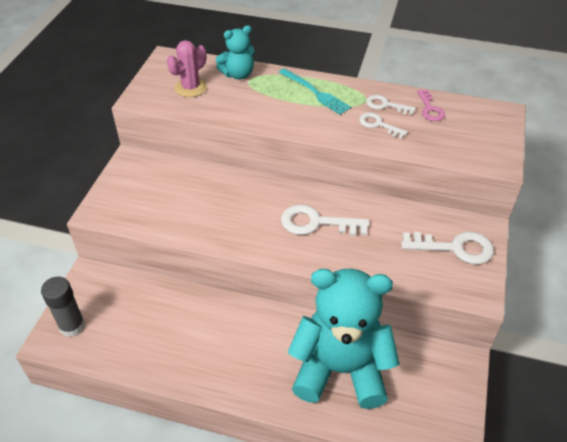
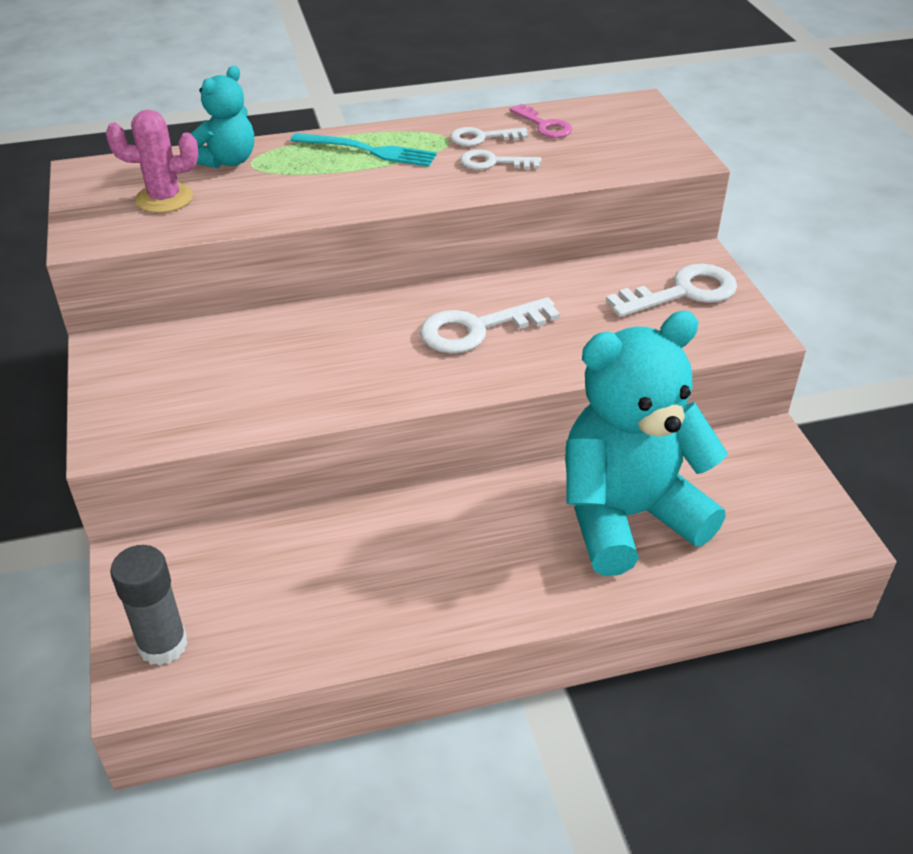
camera: 30 degrees left, 5 degrees down
pink cactus [167,40,207,97] -> pink cactus turned 75 degrees clockwise [106,110,198,213]

